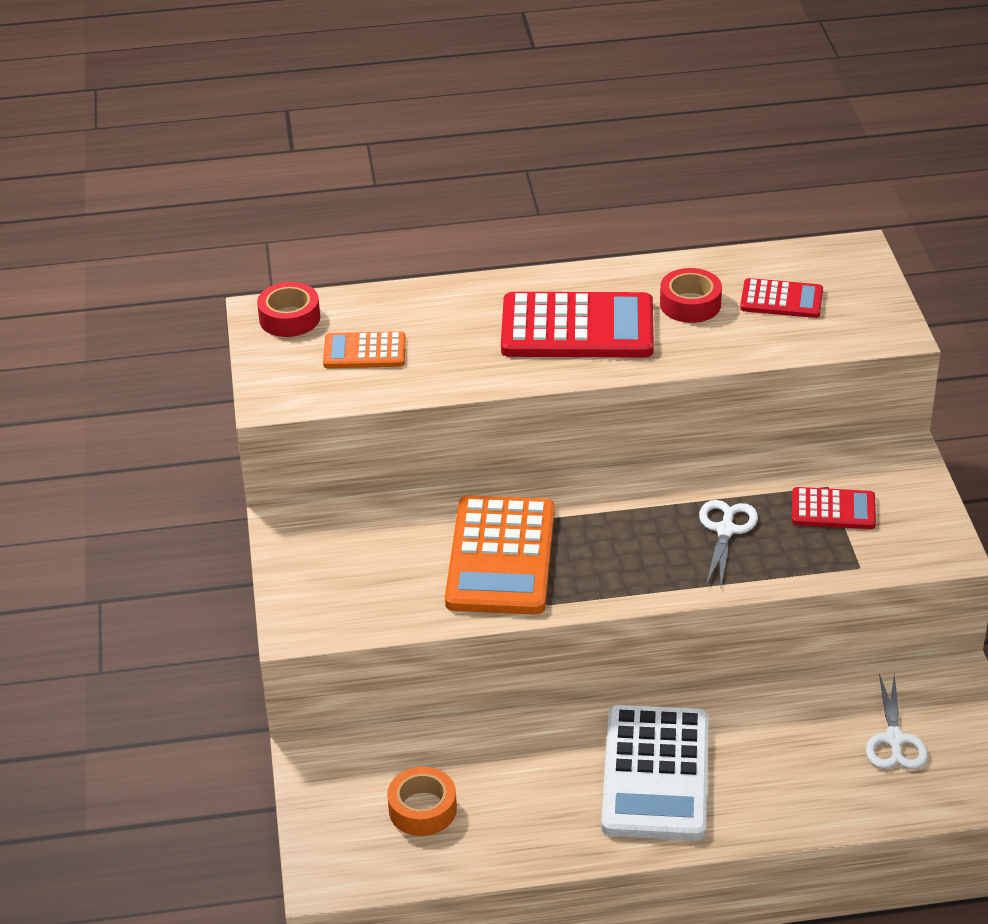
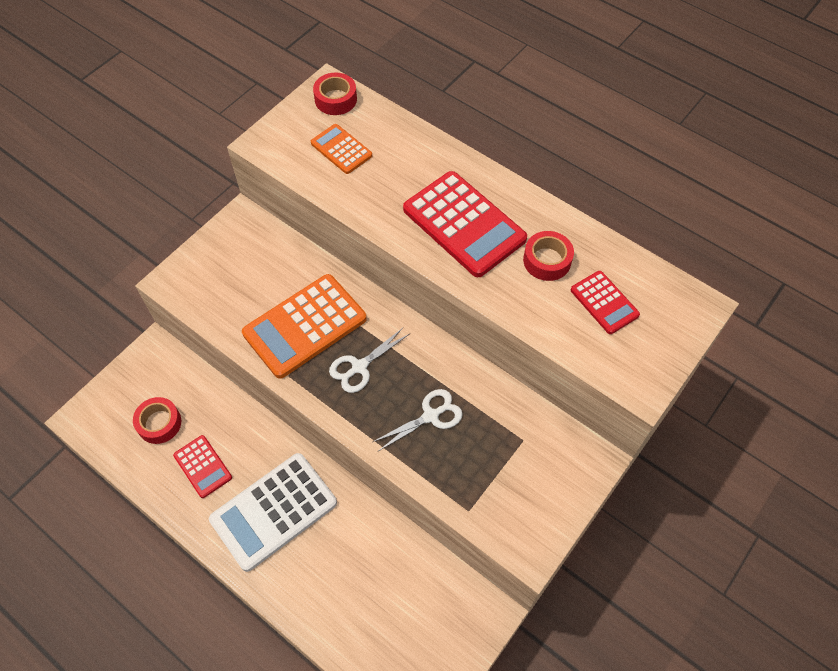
camera: 45 degrees right, 20 degrees up
orange tape [387,767,457,836] -> red tape [133,397,181,444]
red calculator [792,487,876,529] -> red calculator moved to [173,435,232,498]
white scissors [866,673,928,770] -> white scissors moved to [329,328,409,393]

